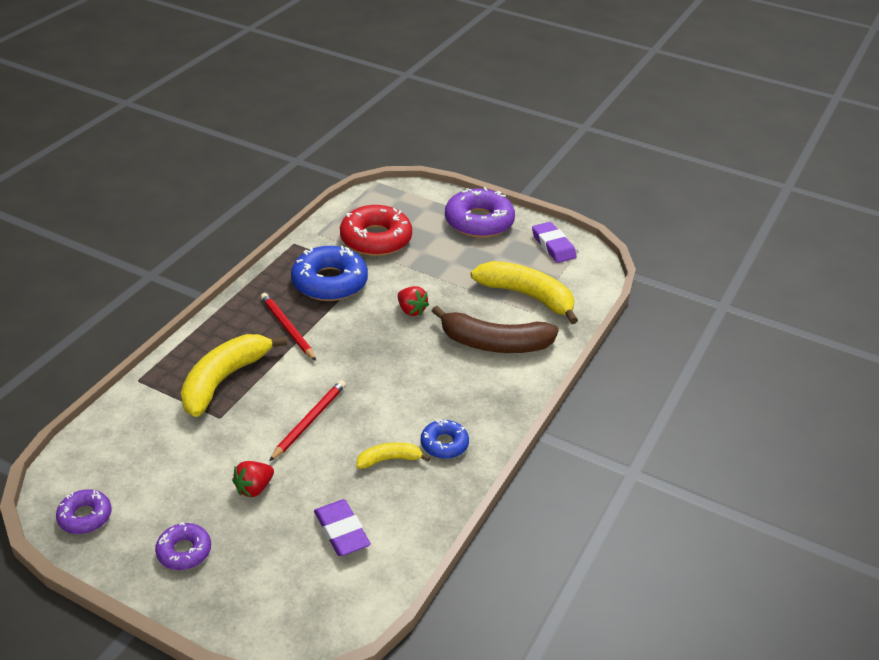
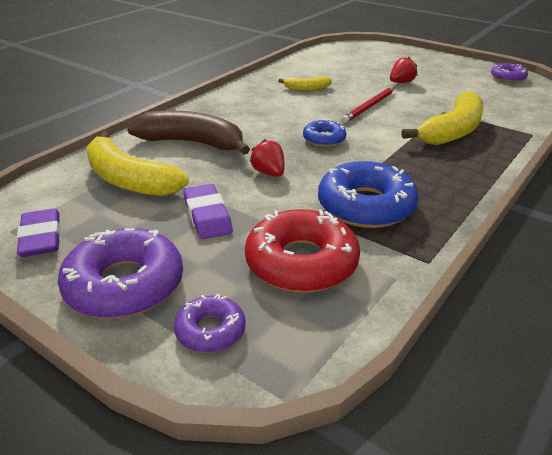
camera: 170 degrees left, 5 degrees down
purple donut [155,522,211,570] -> purple donut moved to [174,294,245,353]
red pencil [261,293,316,361] -> none
purple eraser [314,499,371,556] -> purple eraser moved to [183,184,233,239]
blue donut [421,420,469,459] -> blue donut moved to [303,119,346,147]

